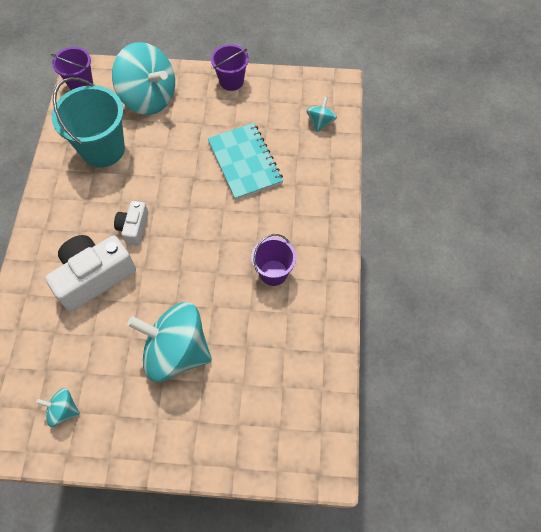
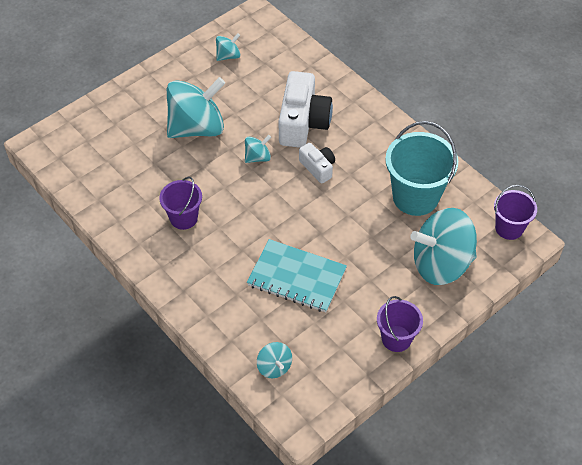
camera: 135 degrees right, 10 degrees down
none -> turquoise spinning top [245,135,271,163]

